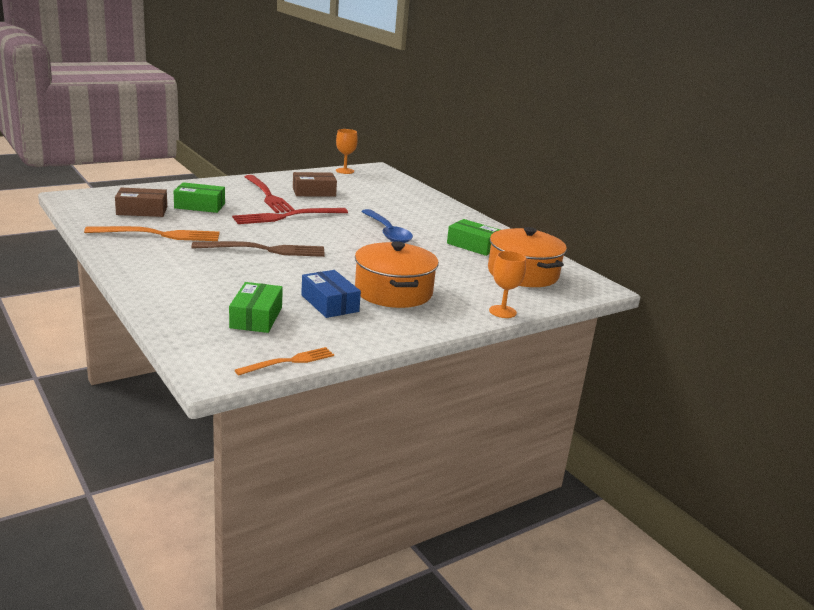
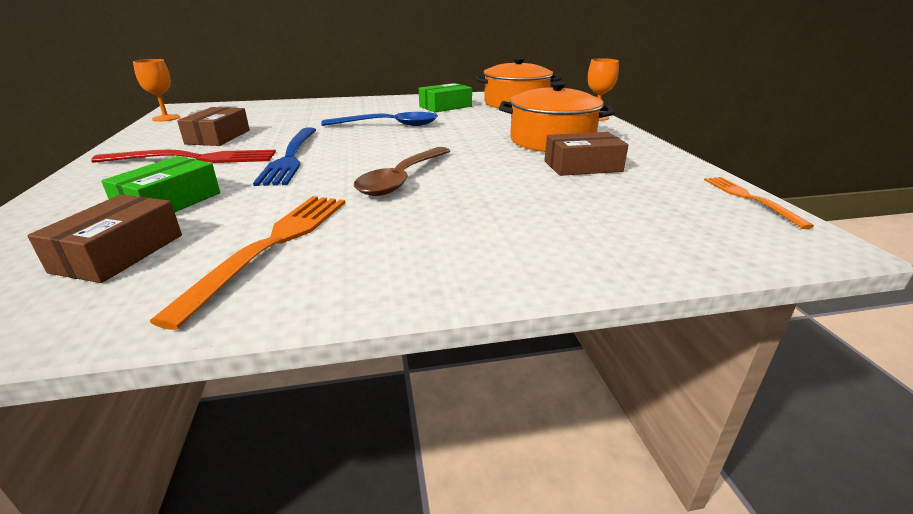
camera: 65 degrees left, 5 degrees up
brown fork [192,241,325,257] -> brown spoon [354,147,450,196]
green box [229,282,283,333] -> none
red fork [232,208,348,224] -> blue fork [253,127,316,186]
blue box [301,270,361,318] -> brown box [544,132,629,176]

